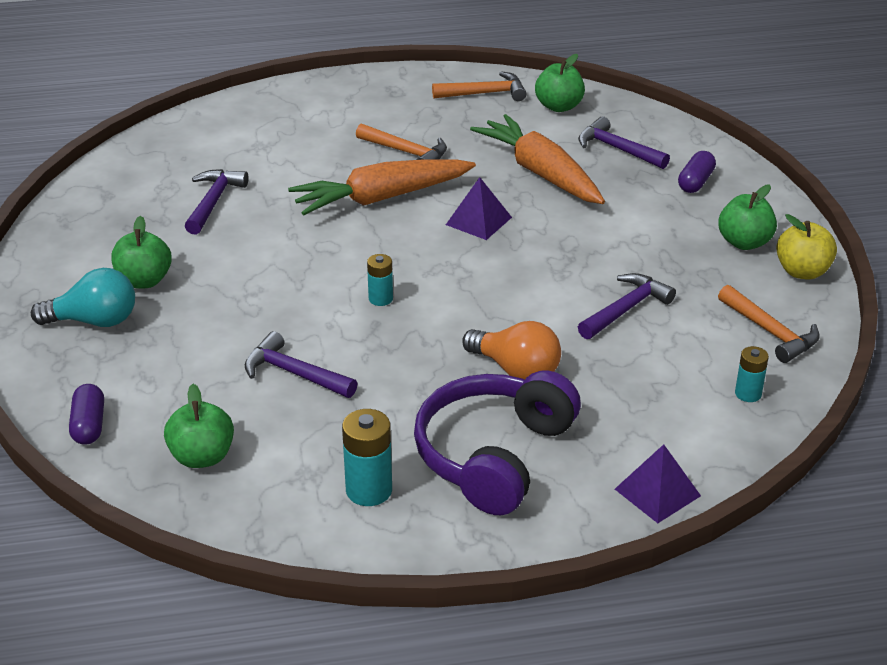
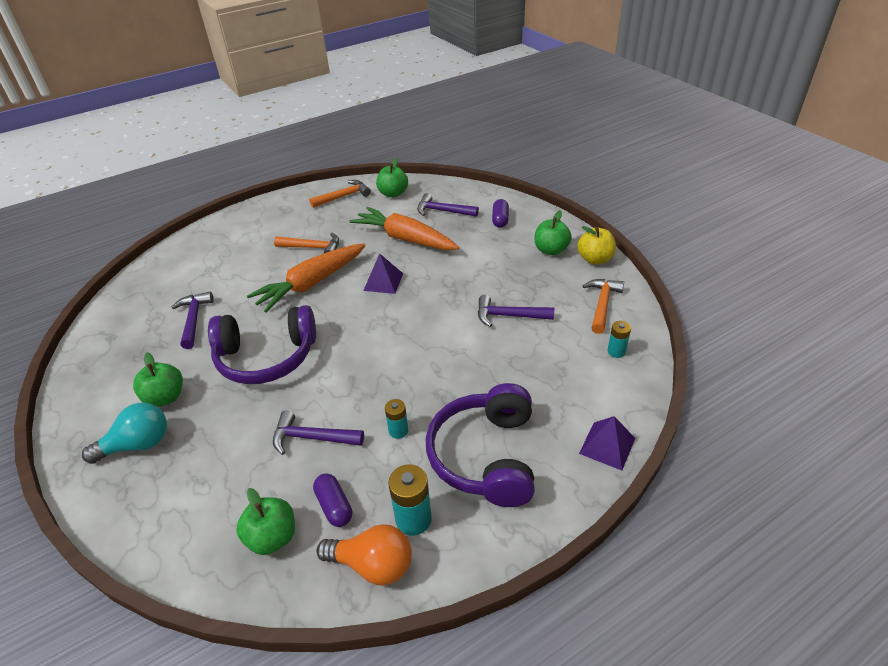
camera: 20 degrees left, 5 degrees up
purple capsule [69,384,104,445] -> purple capsule moved to [313,474,352,527]
turquoise battery [367,254,393,306] -> turquoise battery moved to [385,399,408,439]
orange light bulb [462,321,561,379] -> orange light bulb moved to [317,524,412,585]
purple hammer [578,273,676,339] -> purple hammer turned 105 degrees counterclockwise [478,295,554,327]
orange hammer [718,285,820,363] -> orange hammer turned 105 degrees counterclockwise [583,279,624,334]
none -> purple headphones [208,305,316,384]

